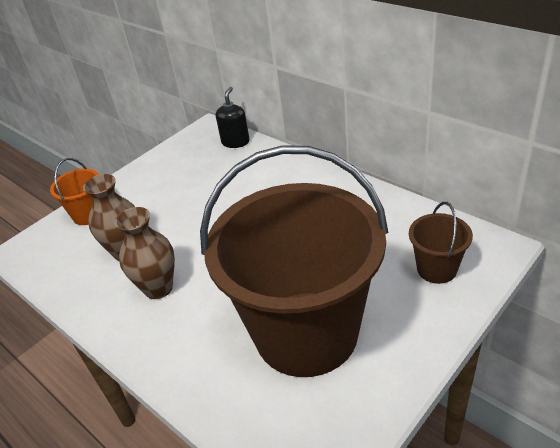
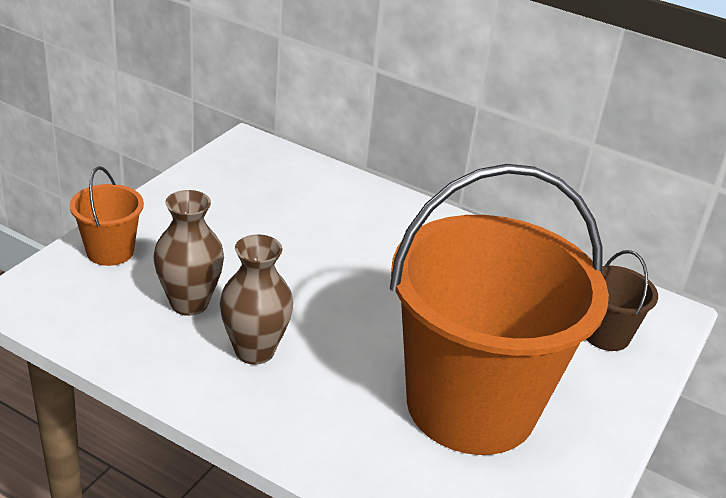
camera: 20 degrees left, 5 degrees down
brown bucket [200,145,388,377] -> orange bucket [390,164,609,455]
black soap dispenser [216,87,250,148] -> none

